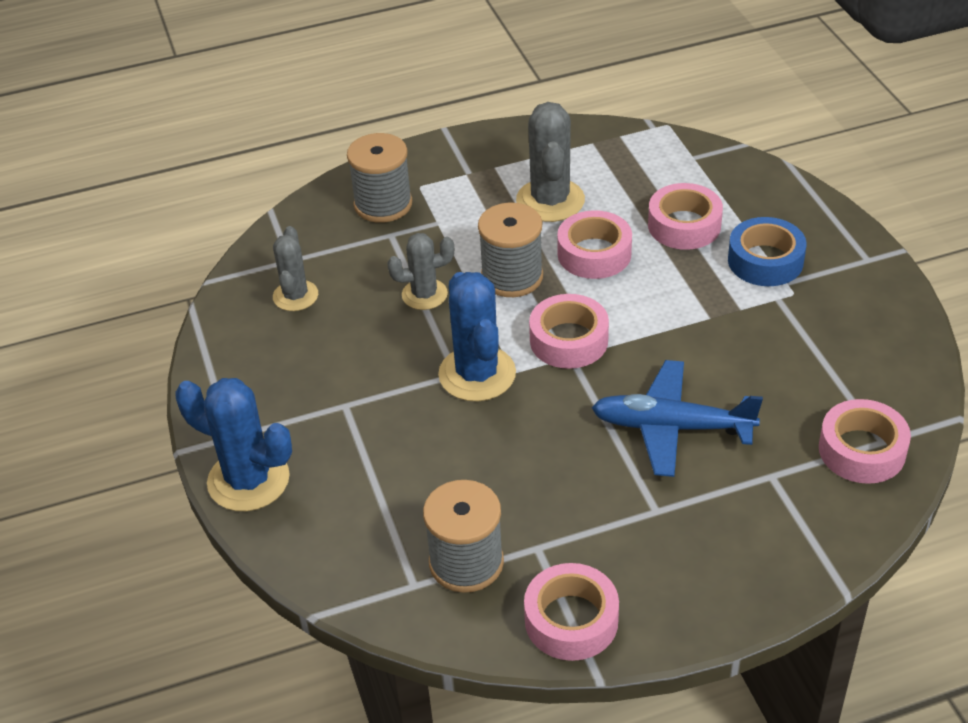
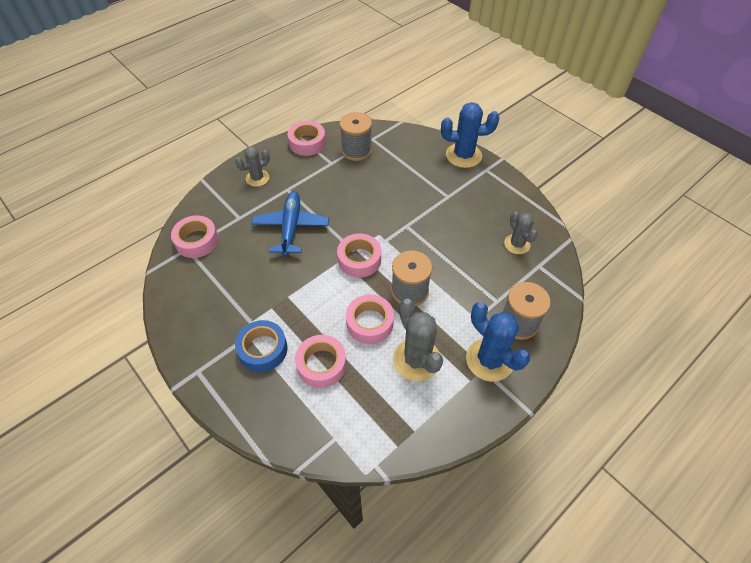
camera: 155 degrees right, 10 degrees up
grey cactus [387,233,454,310] -> grey cactus moved to [235,146,270,187]
blue cactus [438,272,516,401] -> blue cactus moved to [466,302,530,382]
blue plane [592,360,763,477] -> blue plane turned 75 degrees counterclockwise [251,191,329,257]

